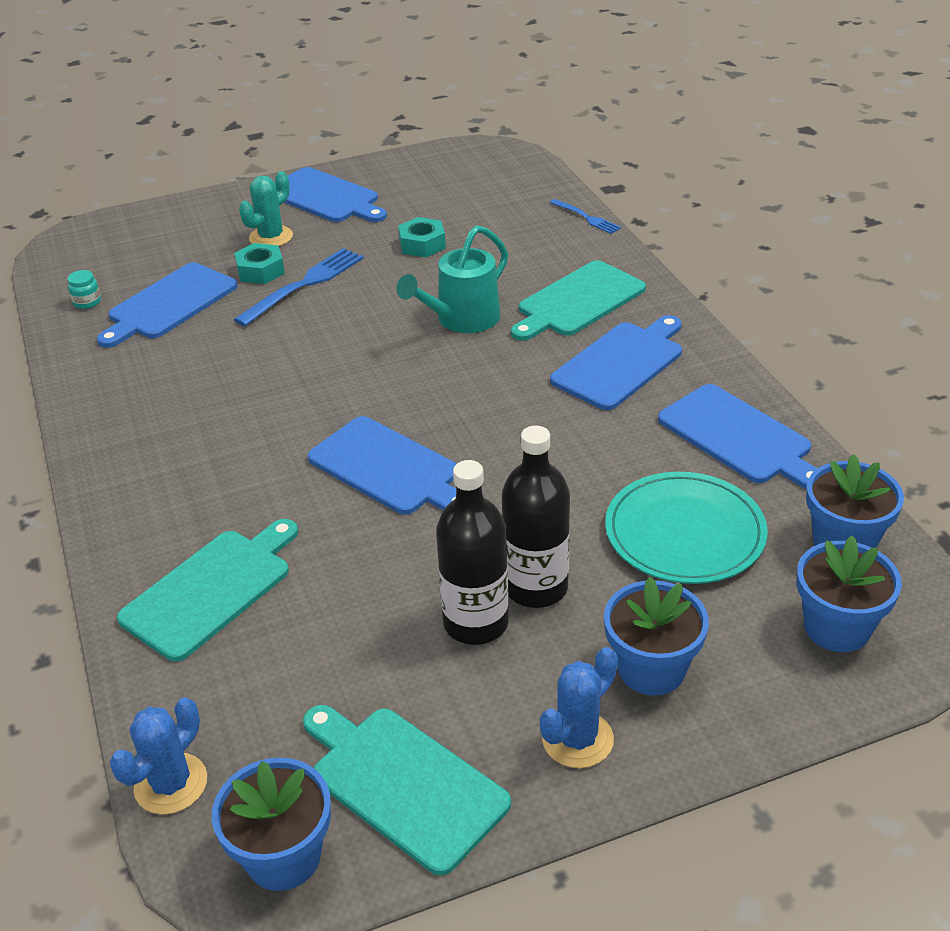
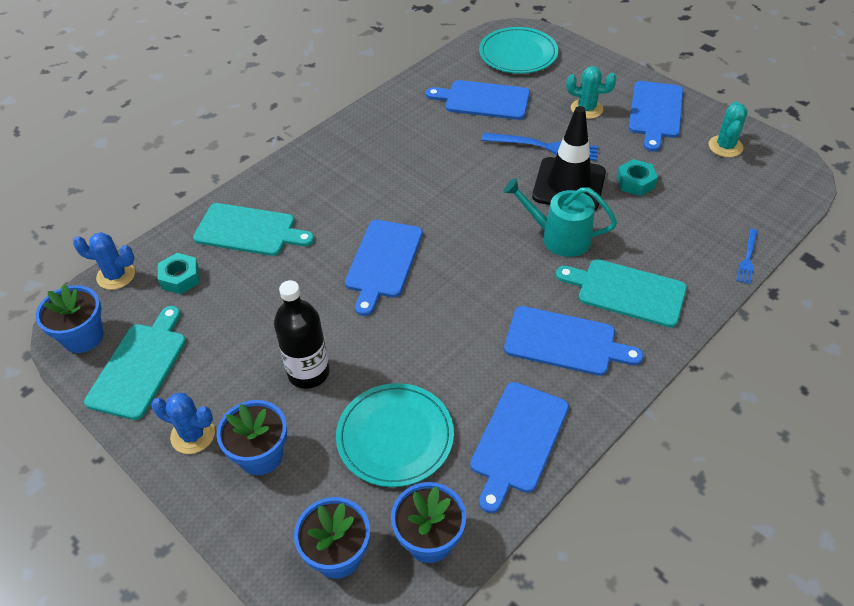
camera: 65 degrees right, 10 degrees up
turquoise jar [67,270,101,309] -> none
turquoise nut [234,243,285,284] -> turquoise nut moved to [158,253,200,294]
black bottle [436,460,509,645] -> none
none -> turquoise plate [479,27,558,74]
none -> black traffic cone [532,106,606,211]
none -> turquoise cactus [708,101,748,157]

